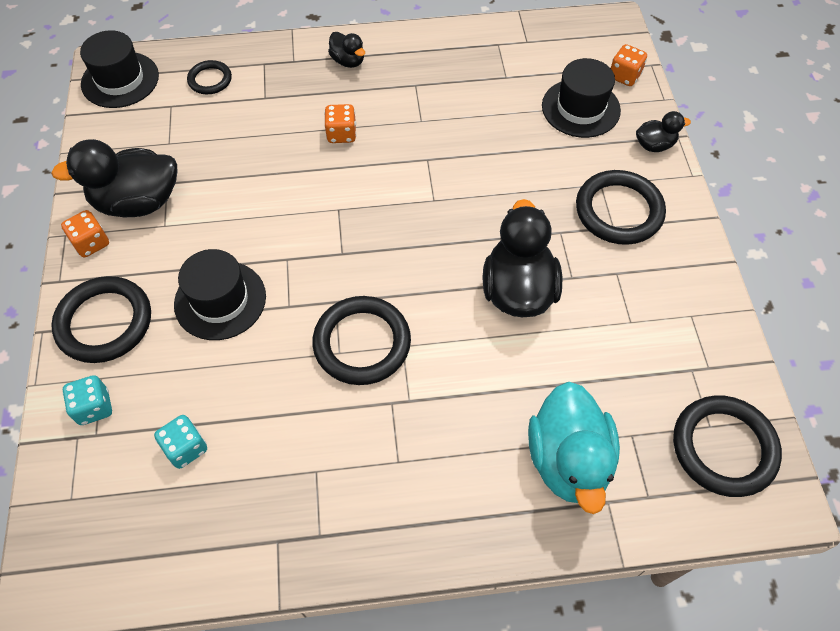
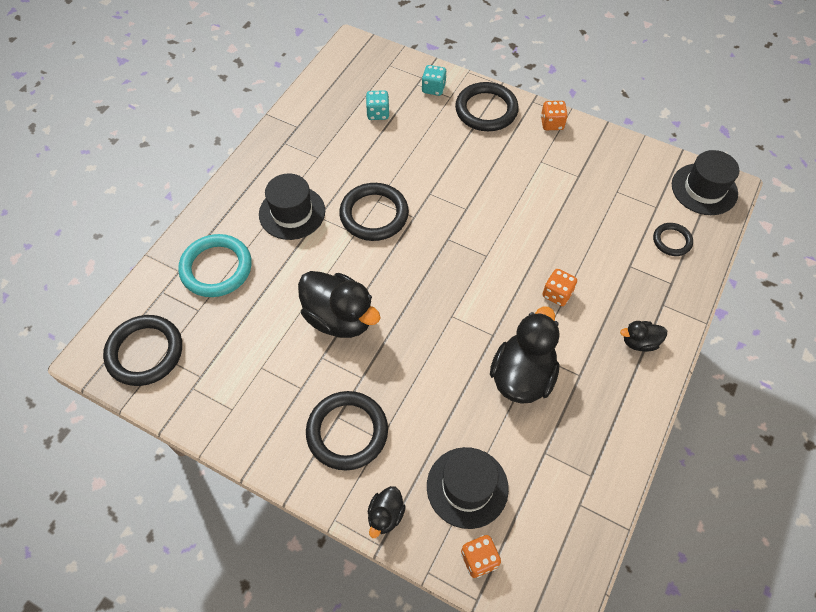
camera: 125 degrees right, 0 degrees up
black duck [51,139,177,218] -> black duck moved to [490,306,560,404]
black hat [174,249,266,340] -> black hat moved to [259,173,325,240]
turquoise duck [528,382,620,514] -> turquoise ring [178,234,252,297]

